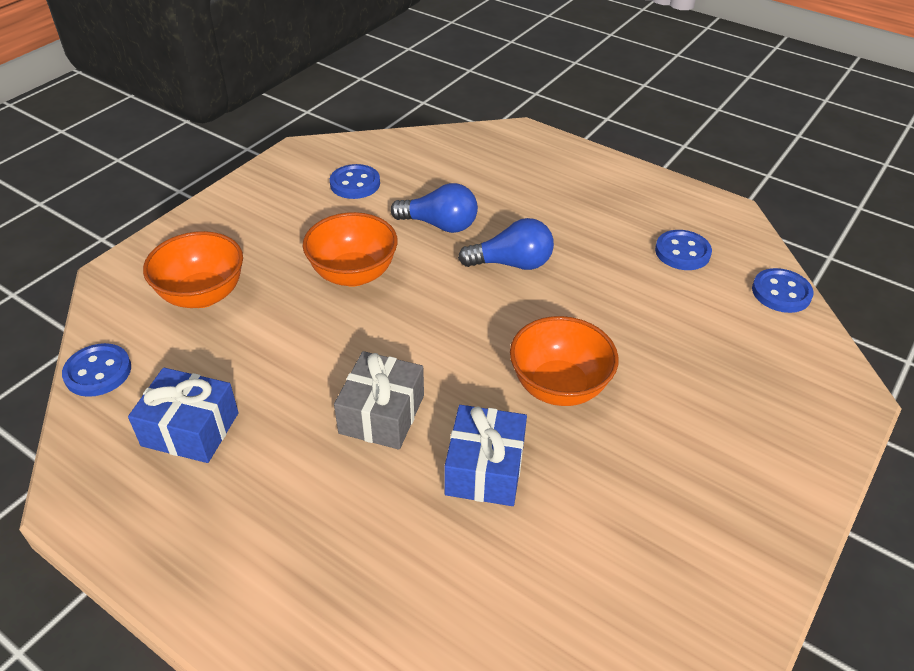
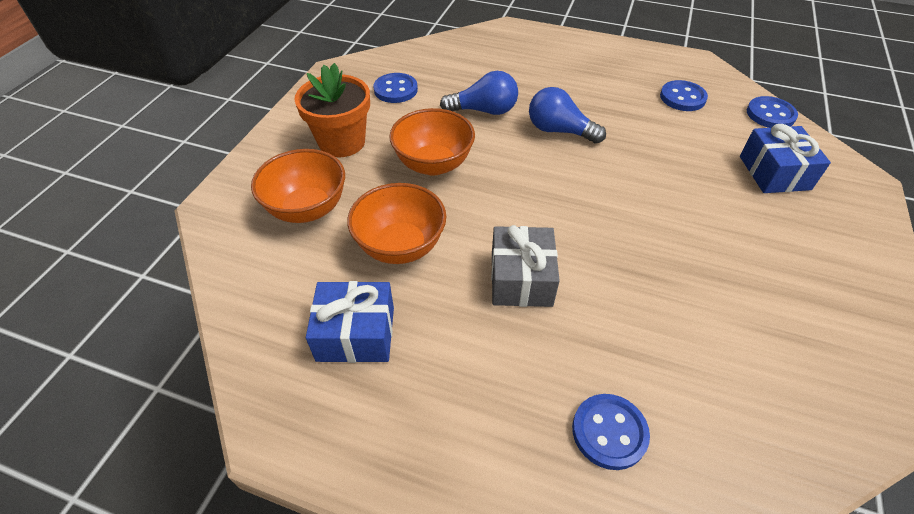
camera: 15 degrees left, 5 degrees up
blue button [62,343,131,397] -> blue button moved to [572,394,650,470]
blue gift [444,405,527,506] -> blue gift moved to [740,124,831,193]
blue light bulb [458,218,554,270] -> blue light bulb turned 135 degrees counterclockwise [529,87,606,144]
orange bowl [510,316,619,406] -> orange bowl moved to [347,183,446,264]
none -> orange flower pot [295,63,370,158]

